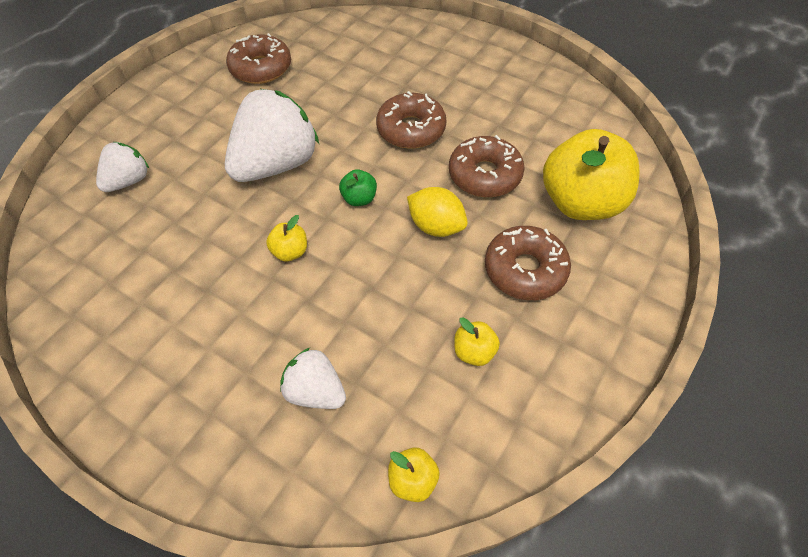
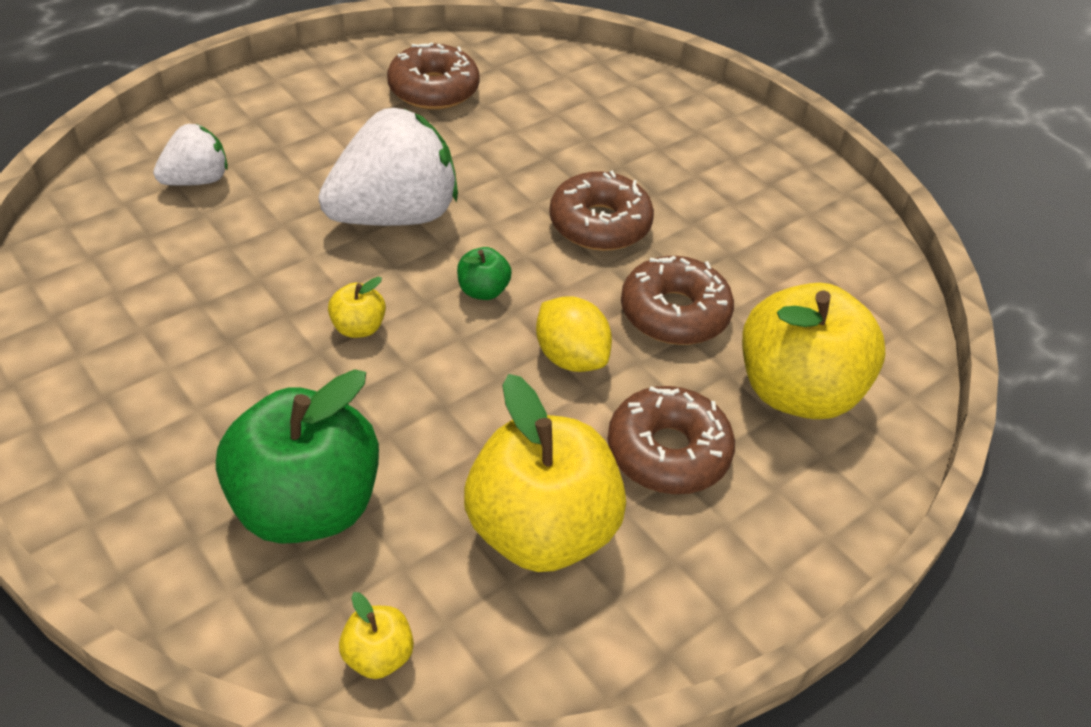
camera: 15 degrees right, 10 degrees down
white strawberry [280,348,346,409] -> green apple [216,369,379,544]
yellow apple [454,317,500,366] -> yellow apple [464,374,626,572], size x2.35

